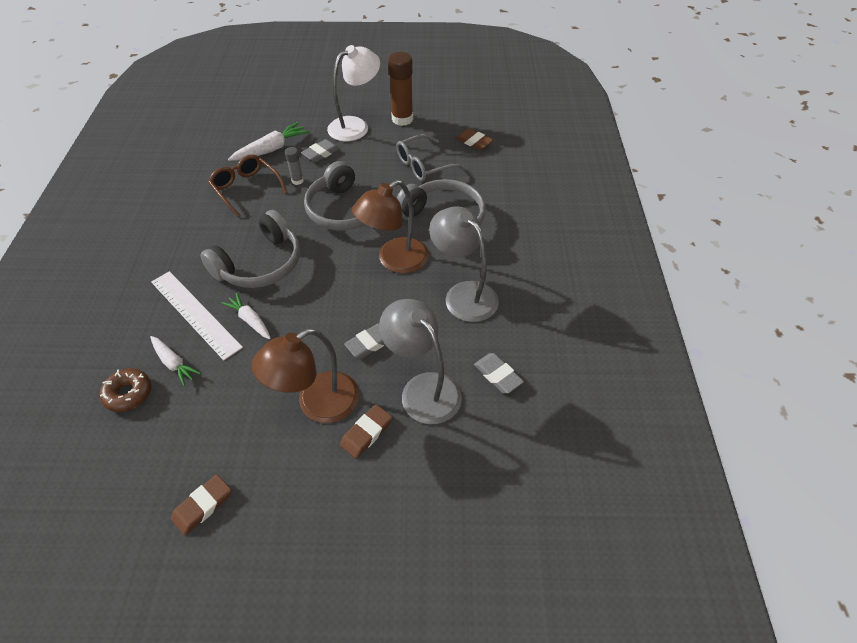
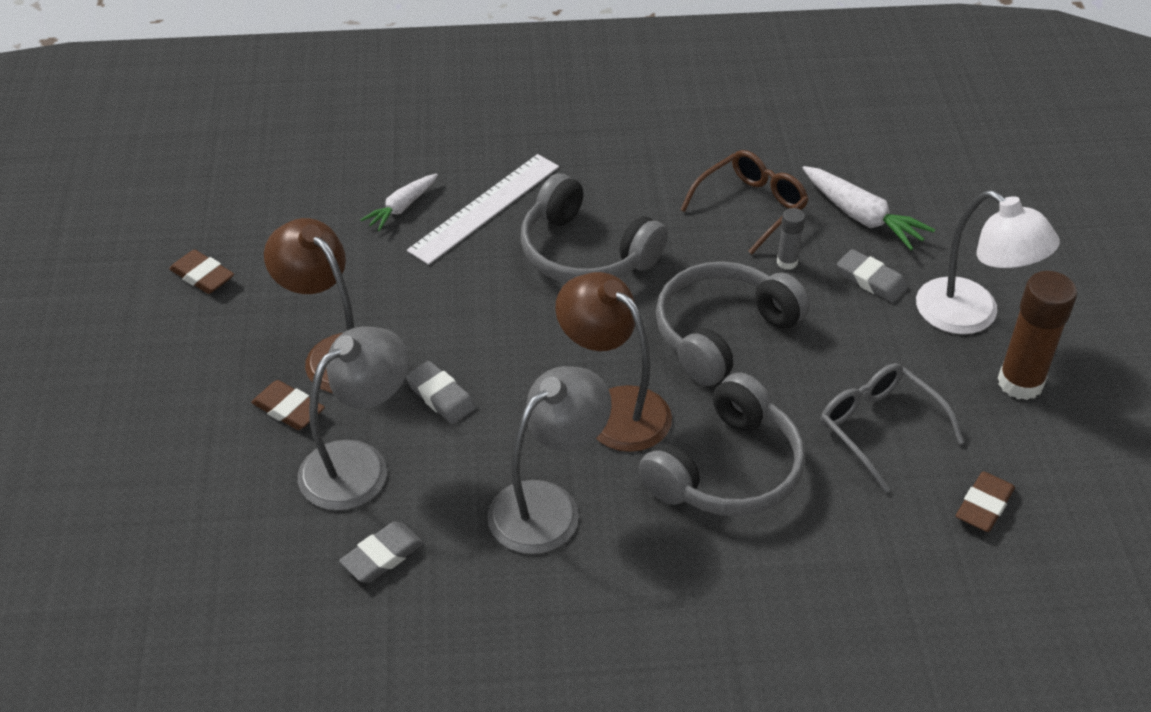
camera: 85 degrees right, 5 degrees down
brown donut [100,368,151,412] -> none
white carrot [222,293,271,339] -> none

